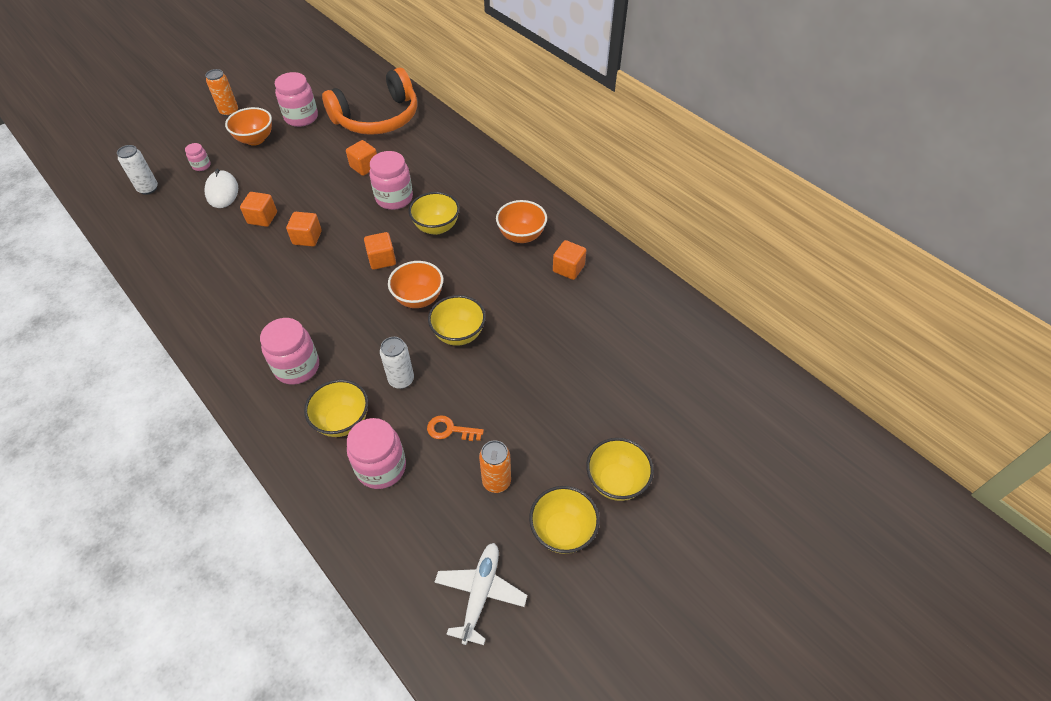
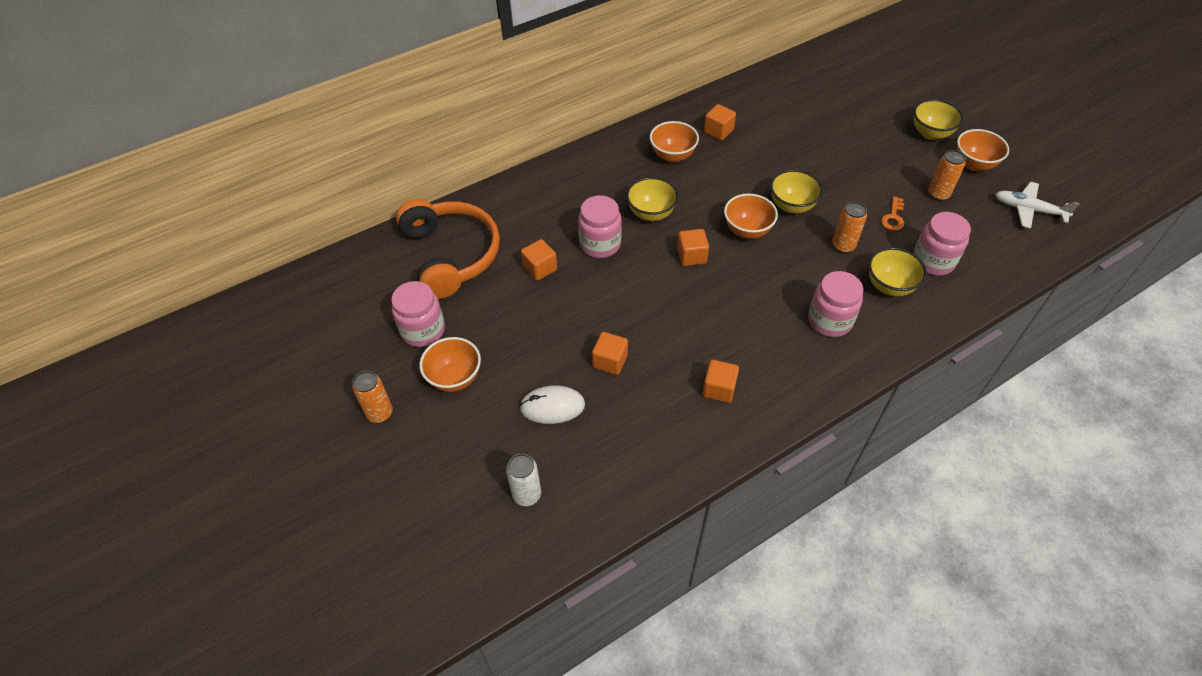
camera: 80 degrees left, 0 degrees up
pink jar [185,143,211,171] -> none
orange cube [286,212,322,247] -> orange cube moved to [703,360,739,403]
white can [380,337,414,389] -> orange can [832,201,867,253]
yellow bowl [529,486,600,554] -> orange bowl [957,129,1009,171]

